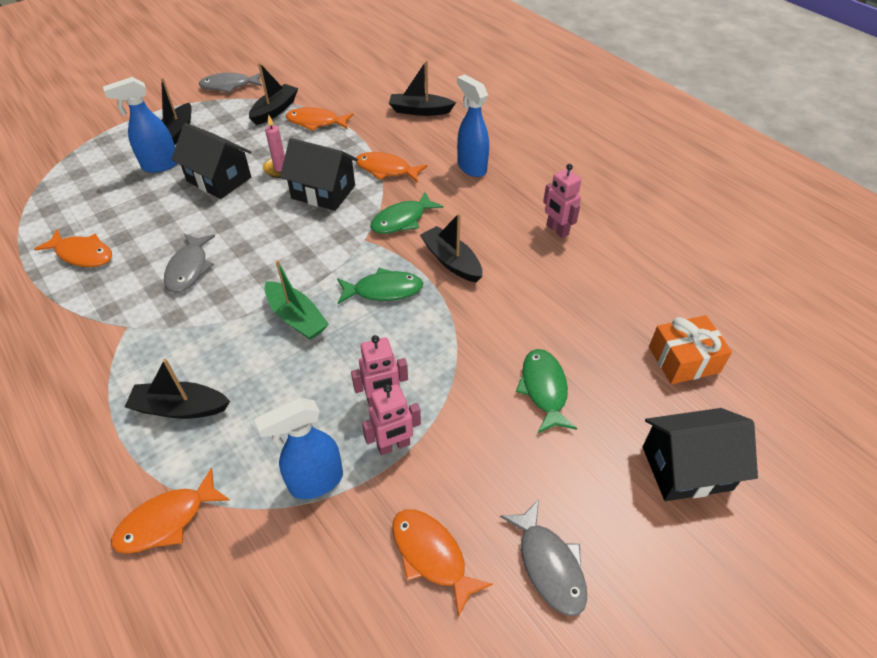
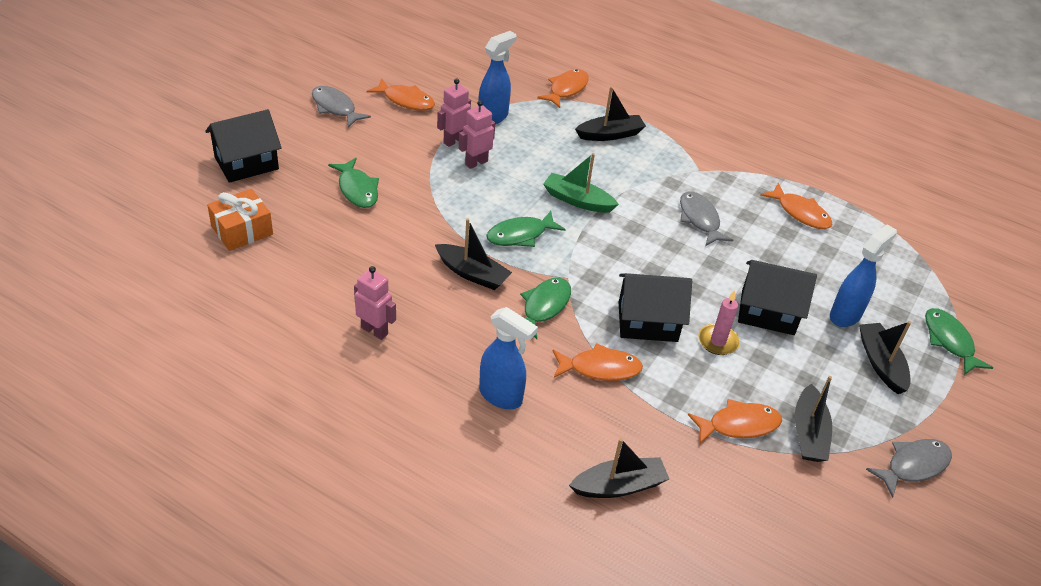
camera: 155 degrees right, 5 degrees down
orange fish [34,230,112,267] -> orange fish turned 135 degrees counterclockwise [760,183,832,229]
none -> green fish [925,308,994,375]

